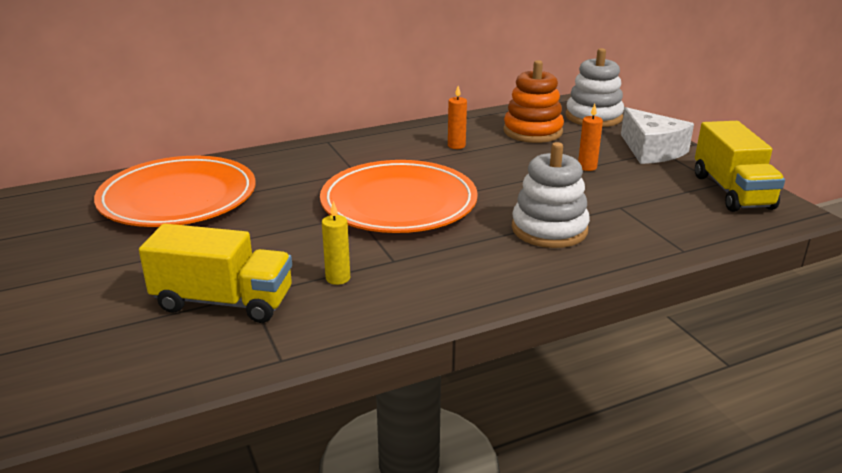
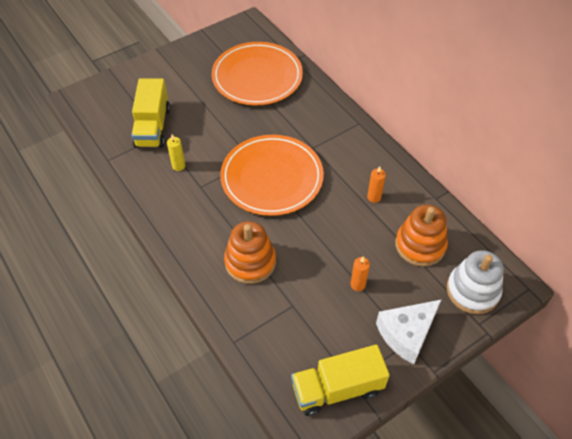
camera: 80 degrees right, 25 degrees up
white stacking toy [512,142,590,248] -> orange stacking toy [224,221,276,284]

